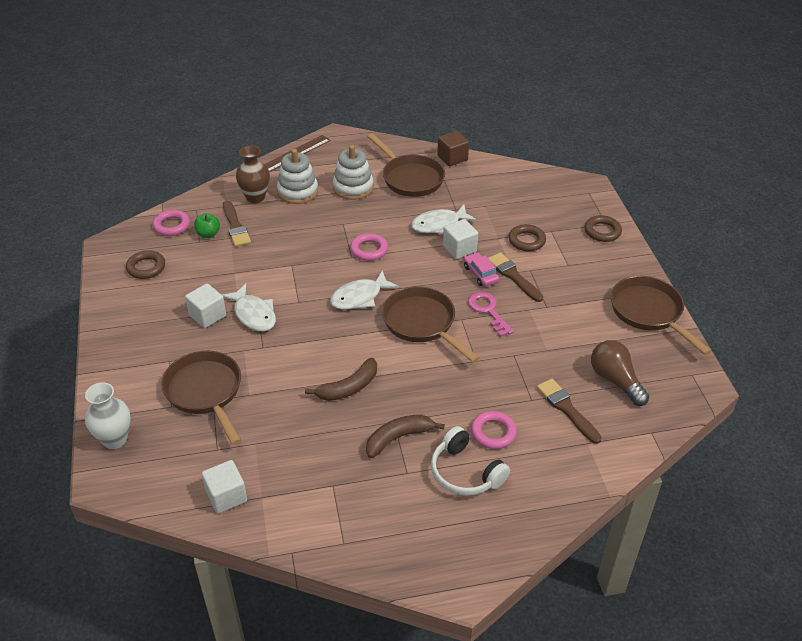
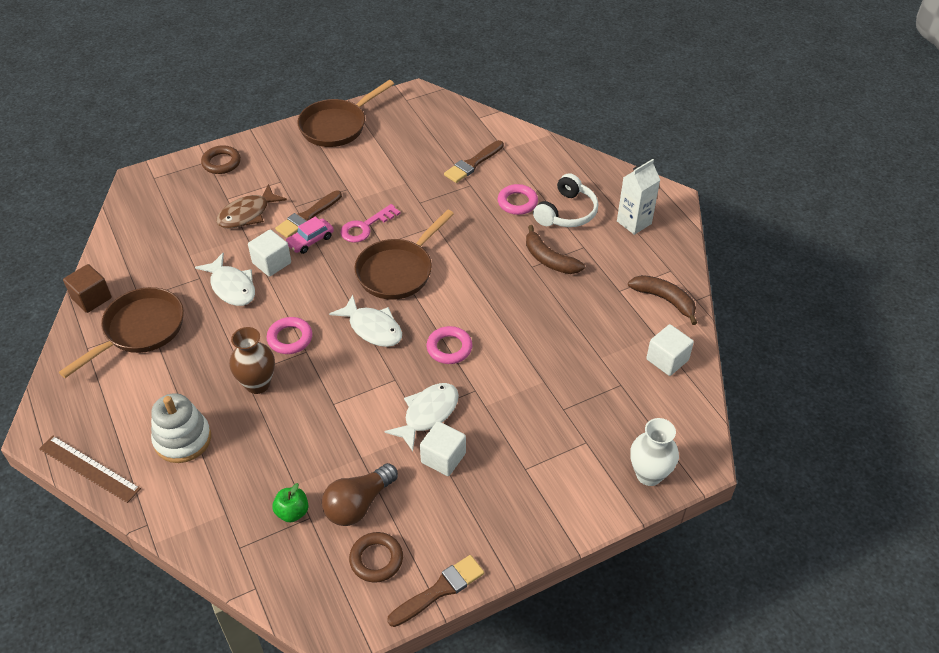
camera: 105 degrees left, 5 degrees up
pink ring [152,210,190,236] -> pink ring moved to [427,326,473,364]
brown pan [161,351,242,445] -> none
brown brush [223,200,251,247] -> brown brush moved to [387,555,484,627]
brown vase [236,145,270,203] -> brown vase moved to [229,327,275,394]
brown banana [305,358,377,401] -> brown banana moved to [628,275,697,325]
white stacking toy [333,145,374,200] -> none
brown ring [509,224,546,251] -> brown fish [216,184,287,229]
brown light bulb [591,340,649,406] -> brown light bulb moved to [322,463,398,526]
none -> white carton [617,159,660,235]

